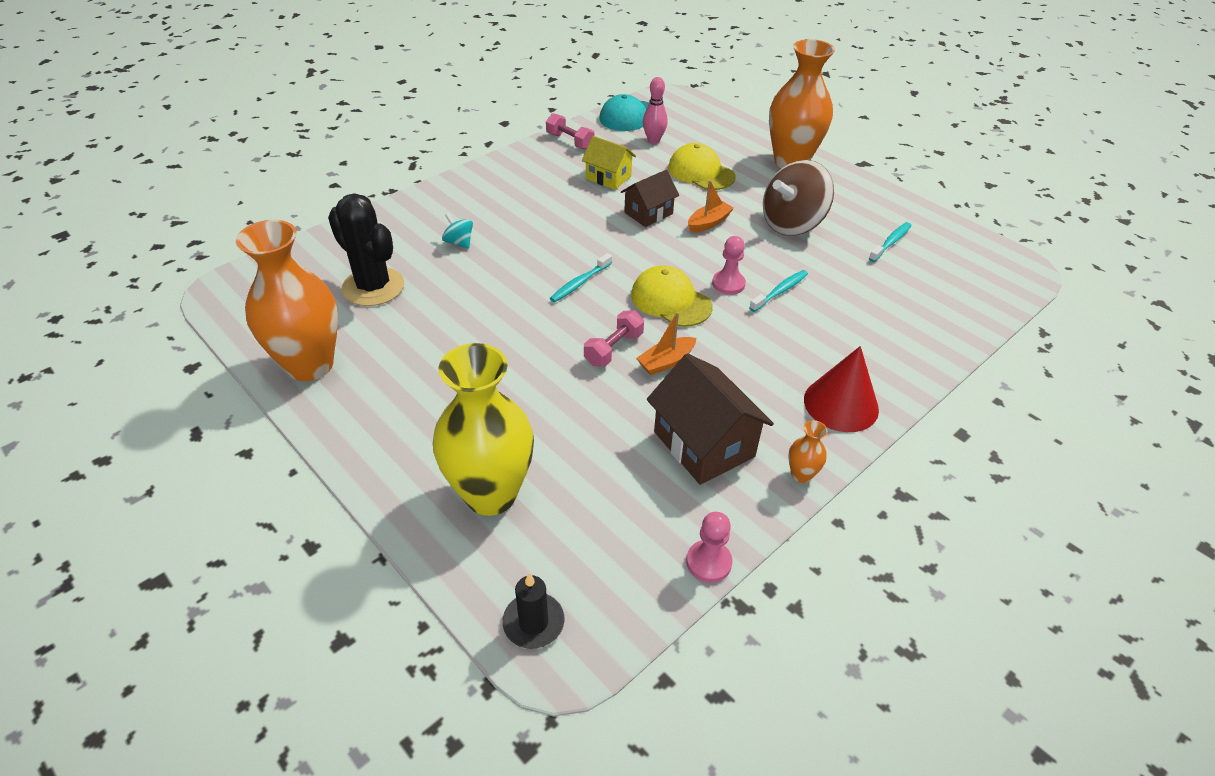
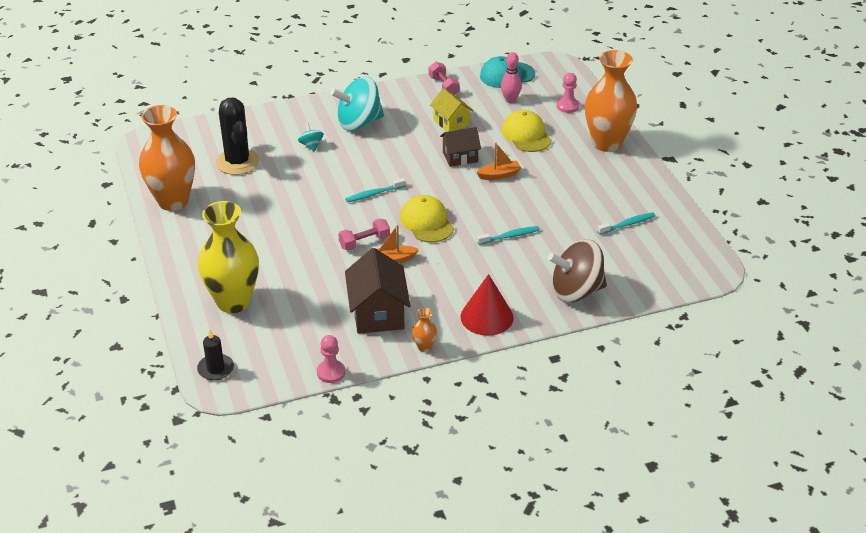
camera: 25 degrees right, 5 degrees down
pink pawn [712,236,746,295] -> pink pawn moved to [557,73,579,113]
brown spinning top [763,160,834,236] -> brown spinning top moved to [548,240,607,302]
none -> turquoise spinning top [330,77,384,131]

